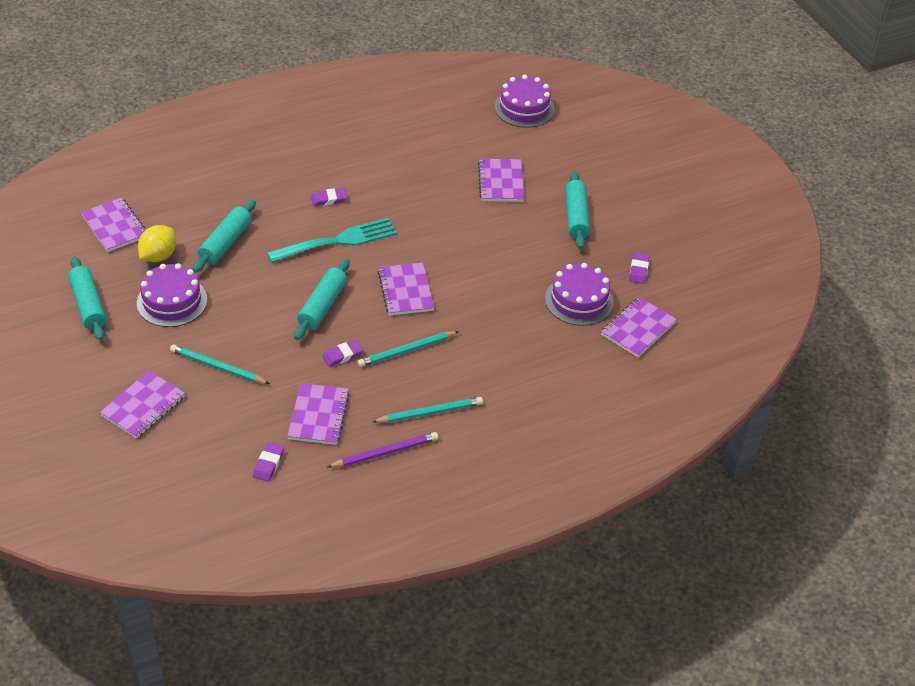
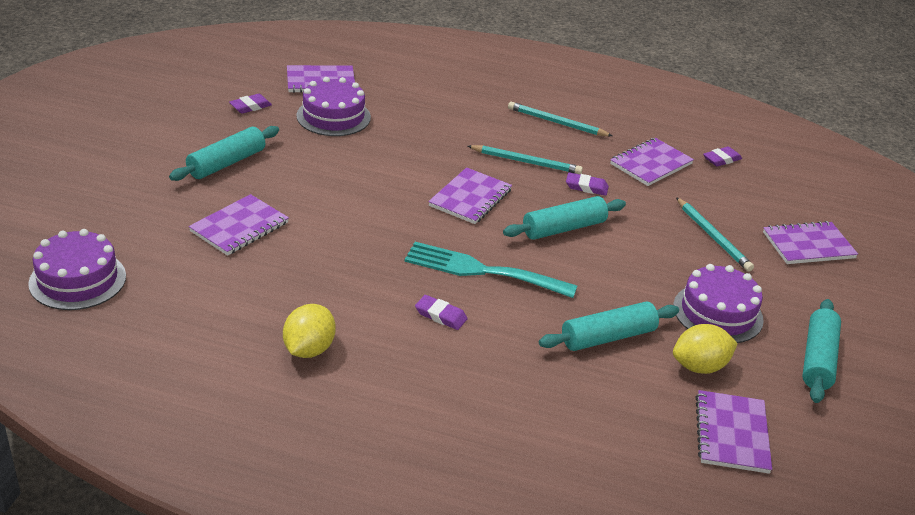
camera: 140 degrees left, 10 degrees down
purple pencil [327,432,438,468] -> none
none -> yellow lemon [283,304,336,358]

